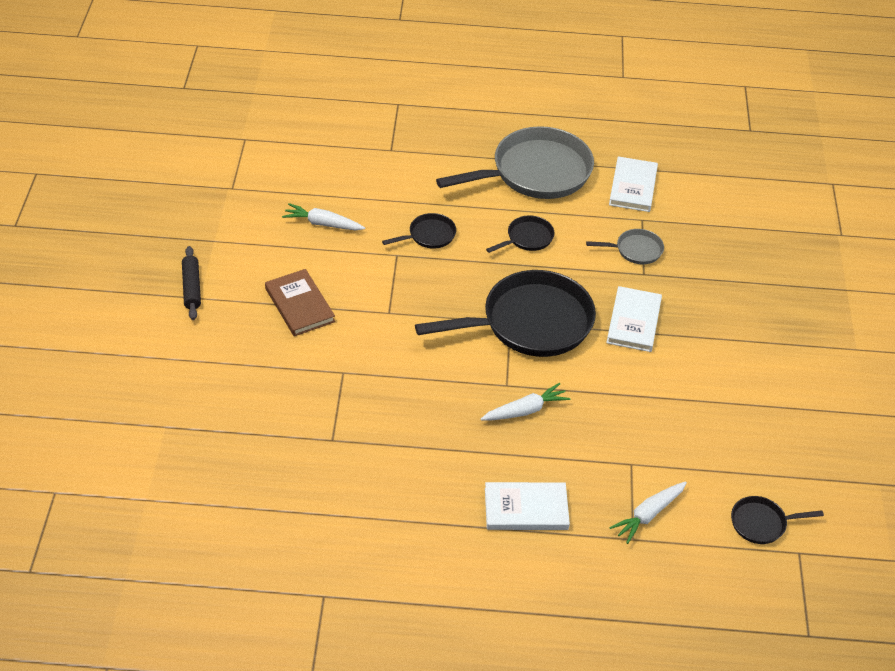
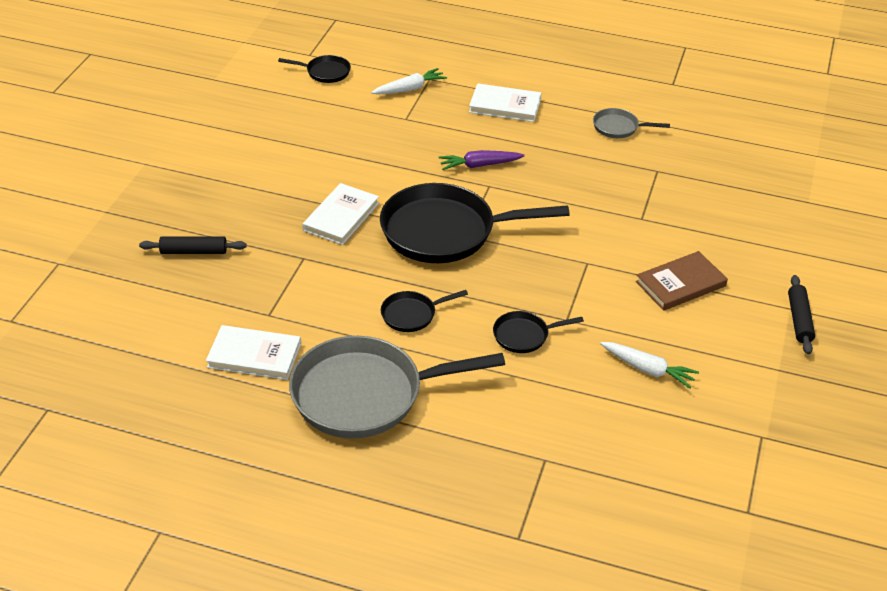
camera: 165 degrees left, 5 degrees down
brown book [265,269,335,336] -> brown book turned 75 degrees clockwise [636,251,728,311]
white carrot [481,383,570,421] -> purple carrot [439,150,525,170]
grey pan [586,229,664,264] -> grey pan moved to [593,108,670,138]
white book [609,156,658,212] -> white book turned 75 degrees clockwise [206,325,301,380]
none -> black rolling pin [139,236,247,254]

